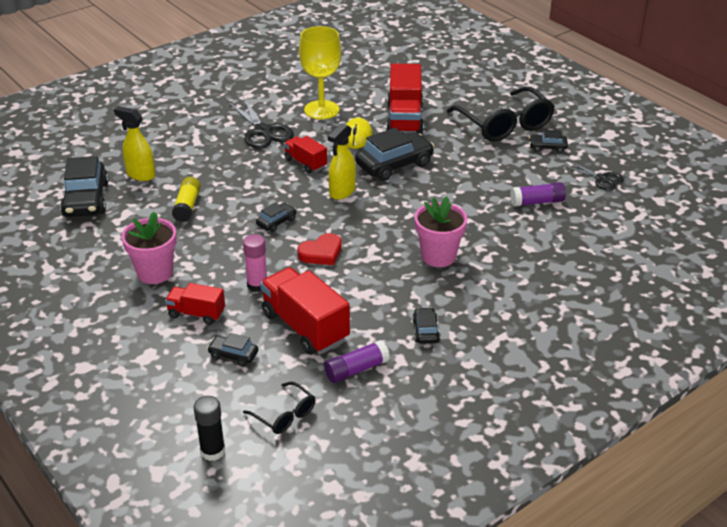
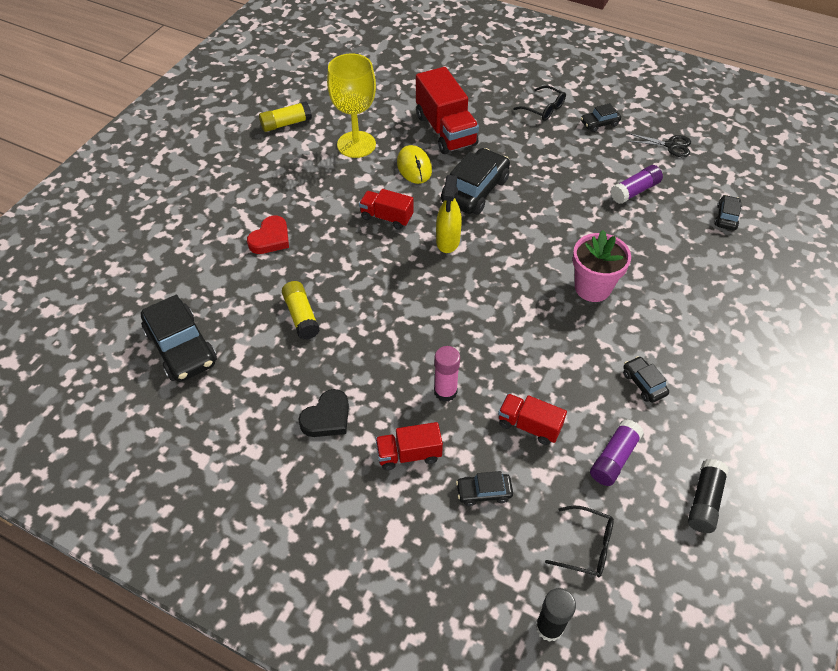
camera: 25 degrees left, 15 degrees up
yellow spray bottle [114,106,155,181] -> none
pink flower pot [121,212,177,284] -> black heart [298,389,349,437]
black scissors [228,97,294,149] -> none
black car [256,203,297,232] -> black car moved to [714,195,742,230]
red truck [260,267,350,355] -> red truck [498,394,567,445], size x0.57
red heart [298,233,342,265] -> red heart moved to [247,216,289,254]
black glasses [447,86,555,142] -> black glasses [513,85,566,121], size x0.48
none -> yellow glue stick [259,101,312,132]
none -> black glue stick [688,459,729,533]

